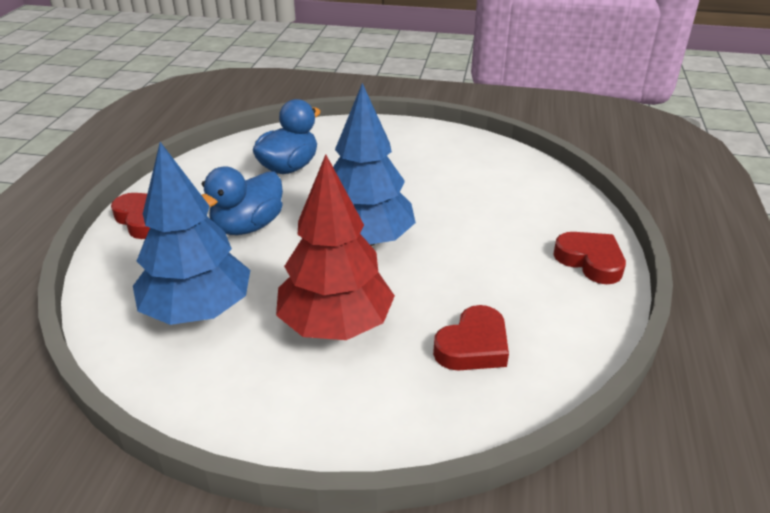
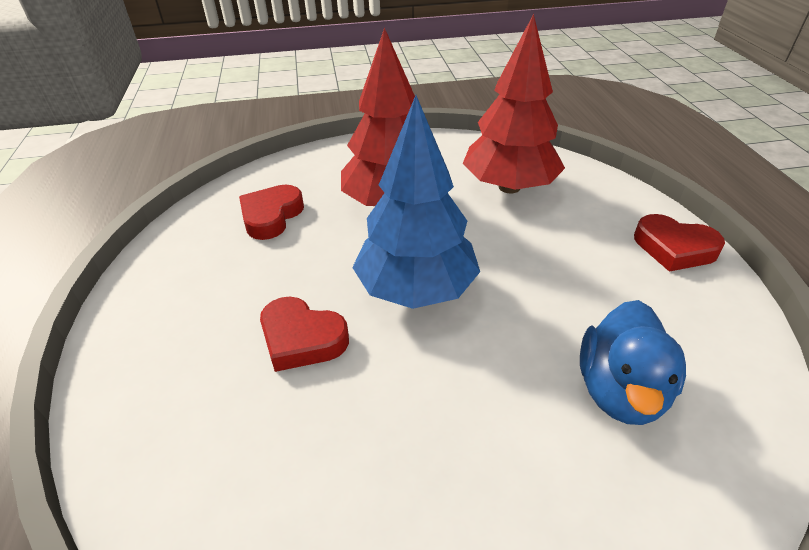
camera: 160 degrees right, 5 degrees up
blue tree [133,142,250,325] -> red tree [463,14,565,193]
blue duck [202,166,283,235] -> none
red heart [553,232,626,284] -> red heart moved to [260,297,349,372]

